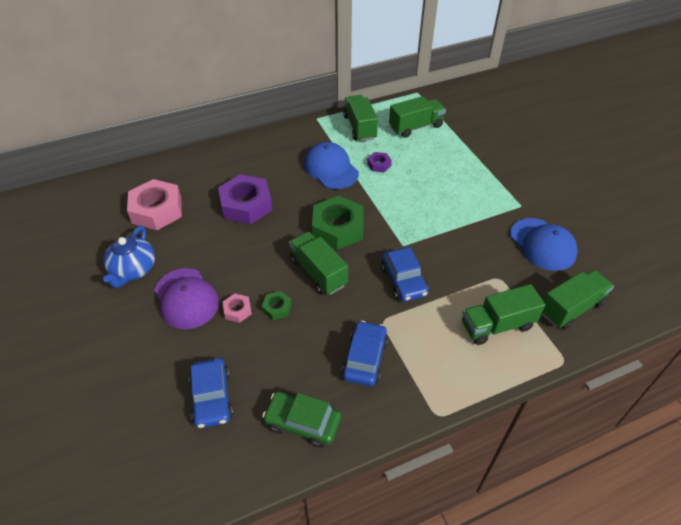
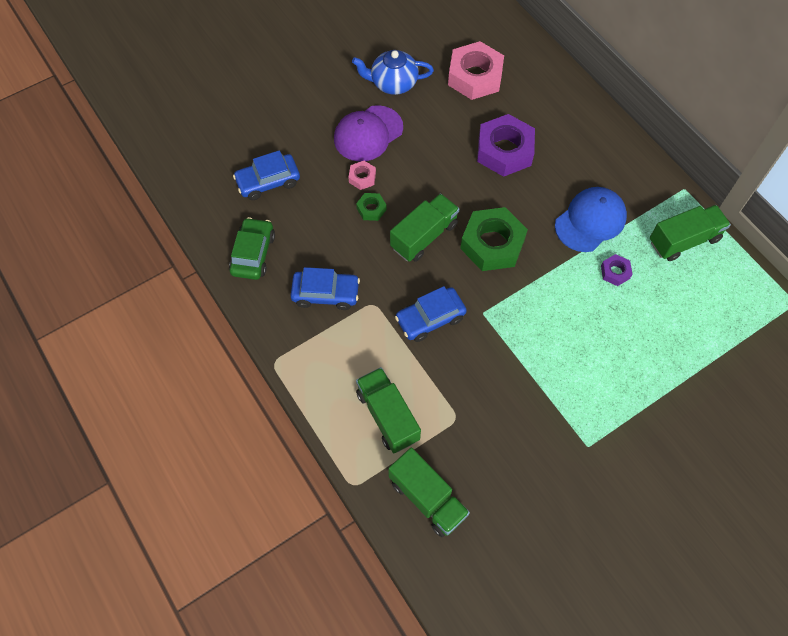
camera: 80 degrees right, 15 degrees up
green truck [389,96,446,138] -> none
blue cap [510,218,578,271] -> none

